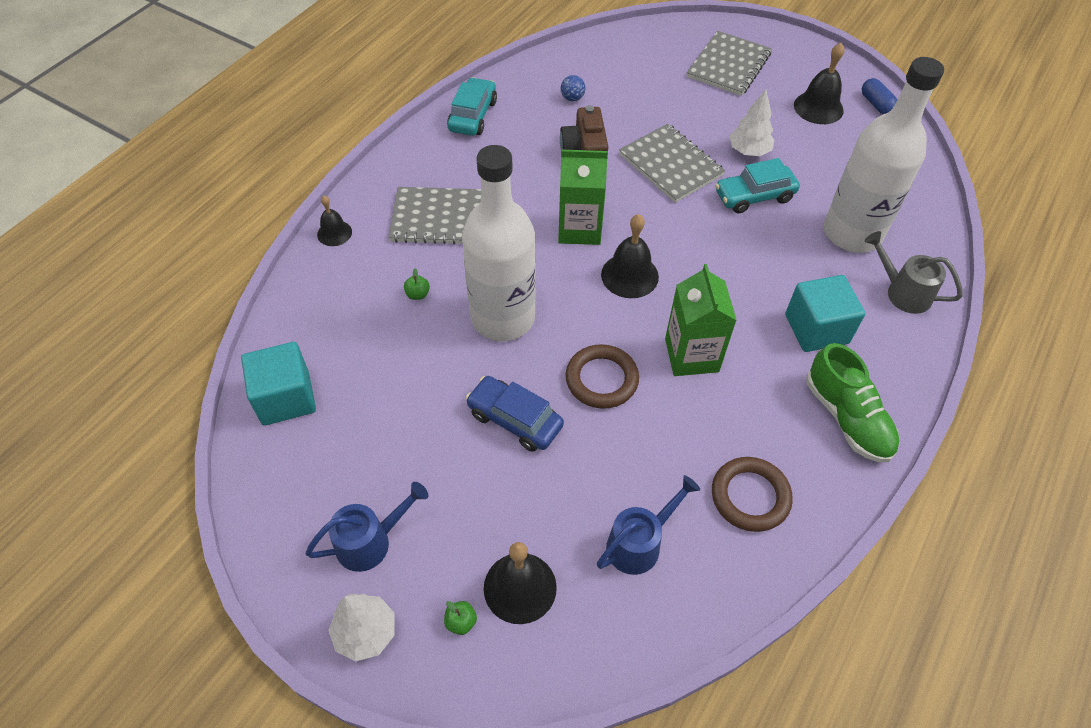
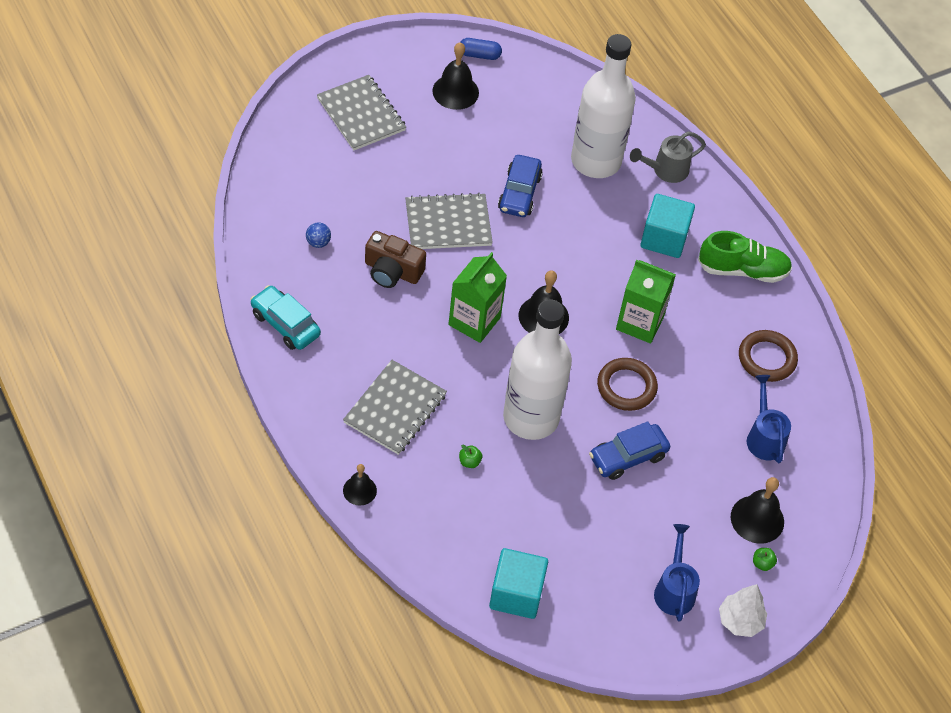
camera: 65 degrees left, 0 degrees up
turquoise car [715,158,800,213] -> blue car [498,155,543,217]
white tree [729,89,774,156] -> none

